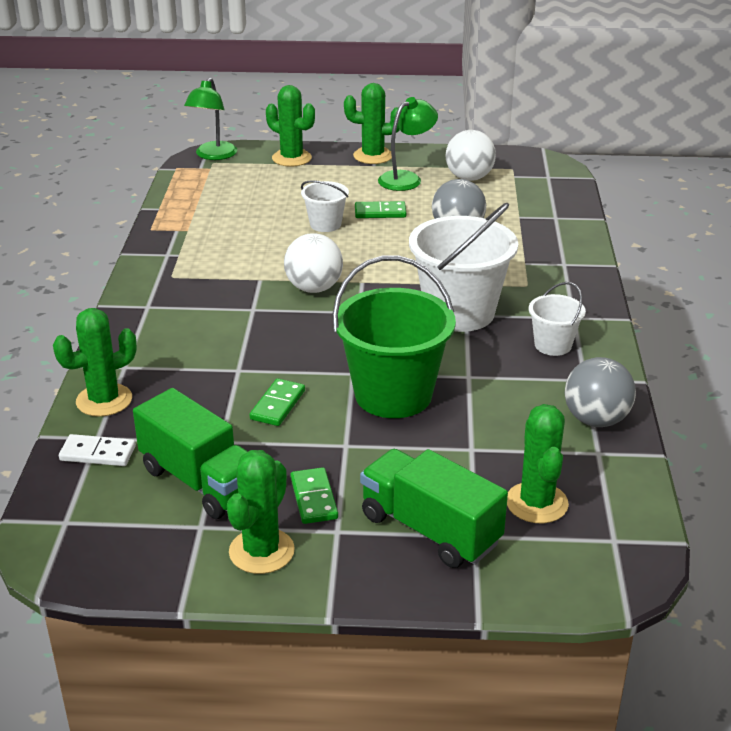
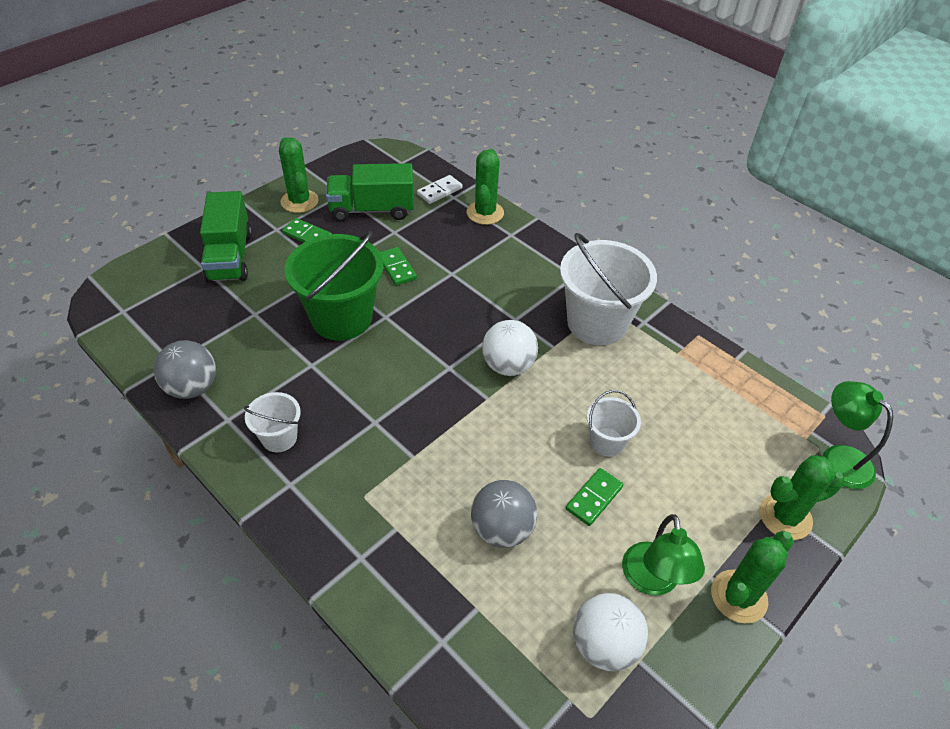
camera: 130 degrees right, 15 degrees up
green truck [360,449,508,568] -> green truck turned 90 degrees clockwise [200,191,252,283]
white bucket [409,203,518,332] -> white bucket moved to [560,233,657,345]
green cactus [507,404,569,523] -> none

